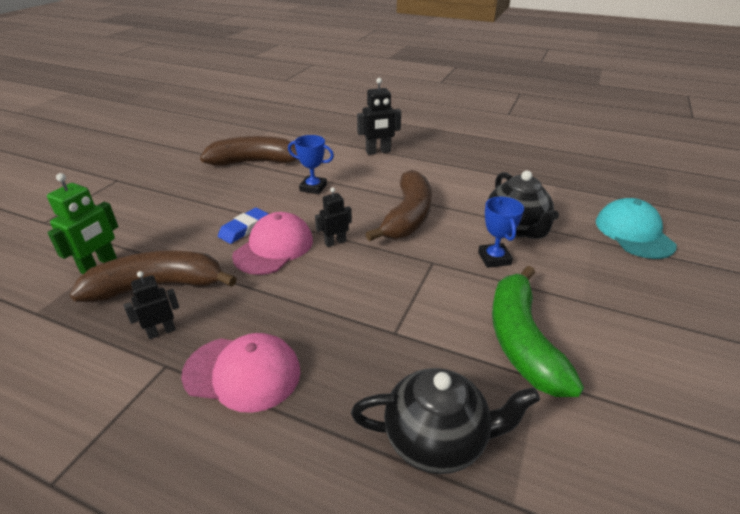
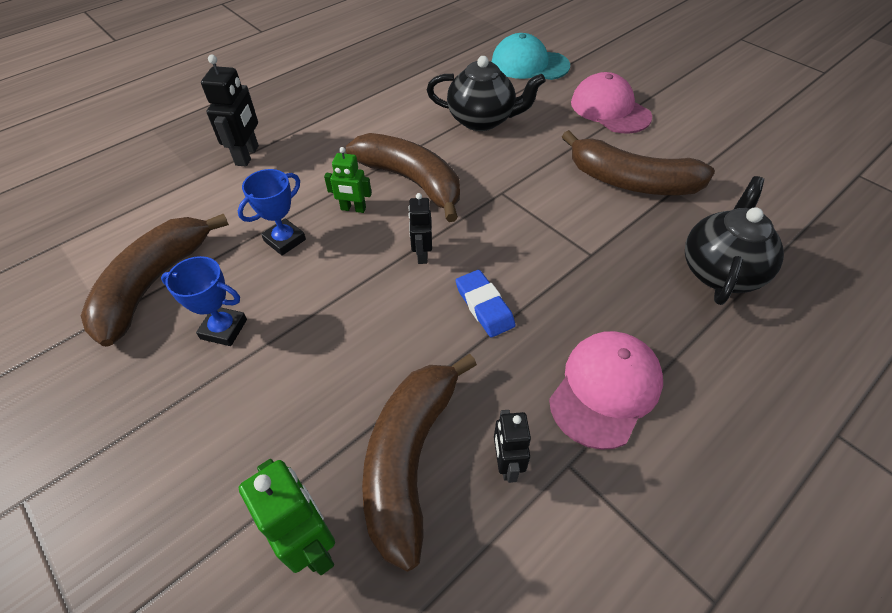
camera: 65 degrees left, 15 degrees up
blue eraser [218,208,268,244] -> blue eraser moved to [456,270,515,337]
pink cap [232,212,313,275] -> pink cap moved to [571,72,652,134]
blue trophy [478,197,524,268] -> blue trophy moved to [161,256,247,346]
green banana [492,266,584,397] -> brown banana [562,130,715,195]
none -> green robot [324,147,372,213]

